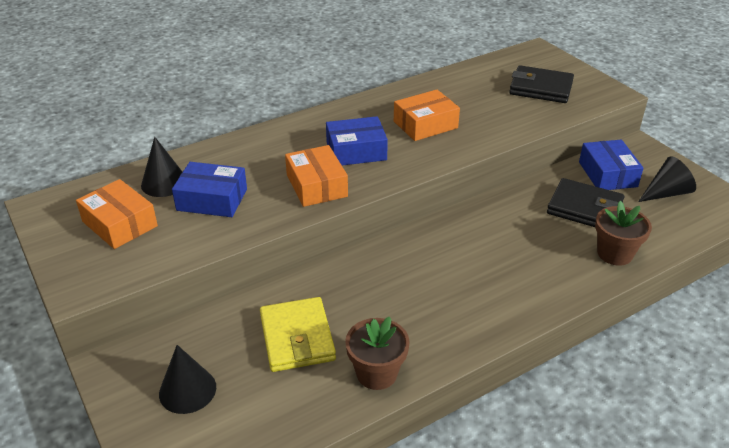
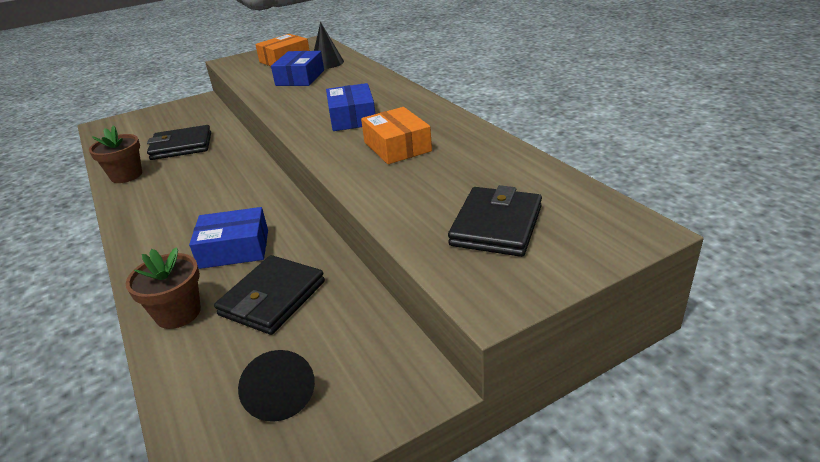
camera: 95 degrees right, 5 degrees down
black cone [159,345,216,414] -> none
yellow wallet [260,297,336,372] -> black wallet [147,125,211,160]
orange box [285,145,348,207] -> none
blue box [579,140,644,190] -> blue box moved to [189,207,268,269]

